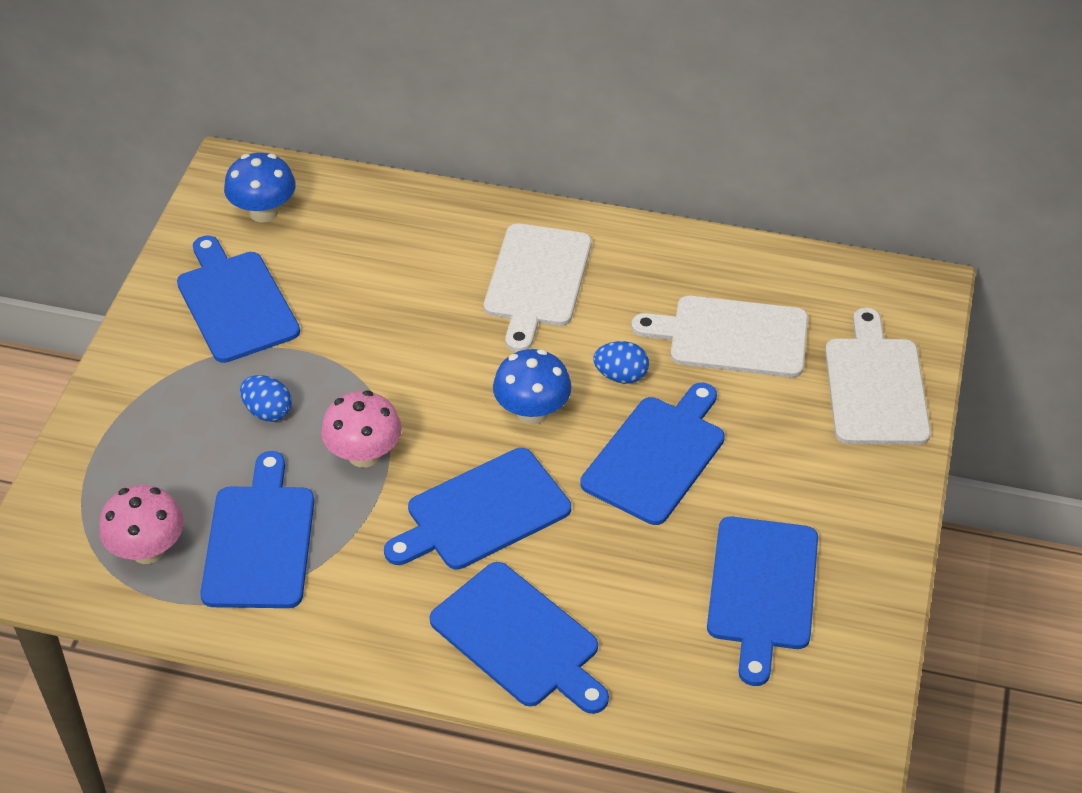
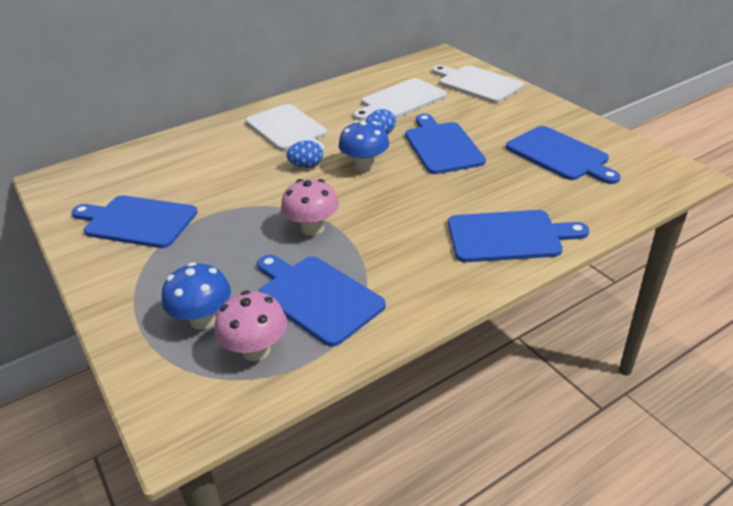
camera: 45 degrees left, 10 degrees down
blue mushroom [224,153,296,222] -> blue mushroom moved to [162,262,231,330]
blue egg [240,375,292,422] -> blue egg moved to [286,140,323,168]
blue cutting board [384,448,571,570] -> none

